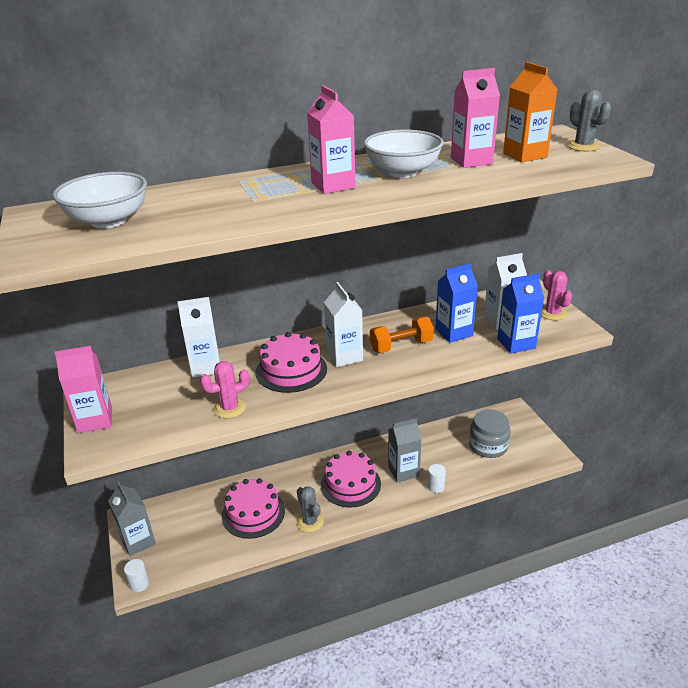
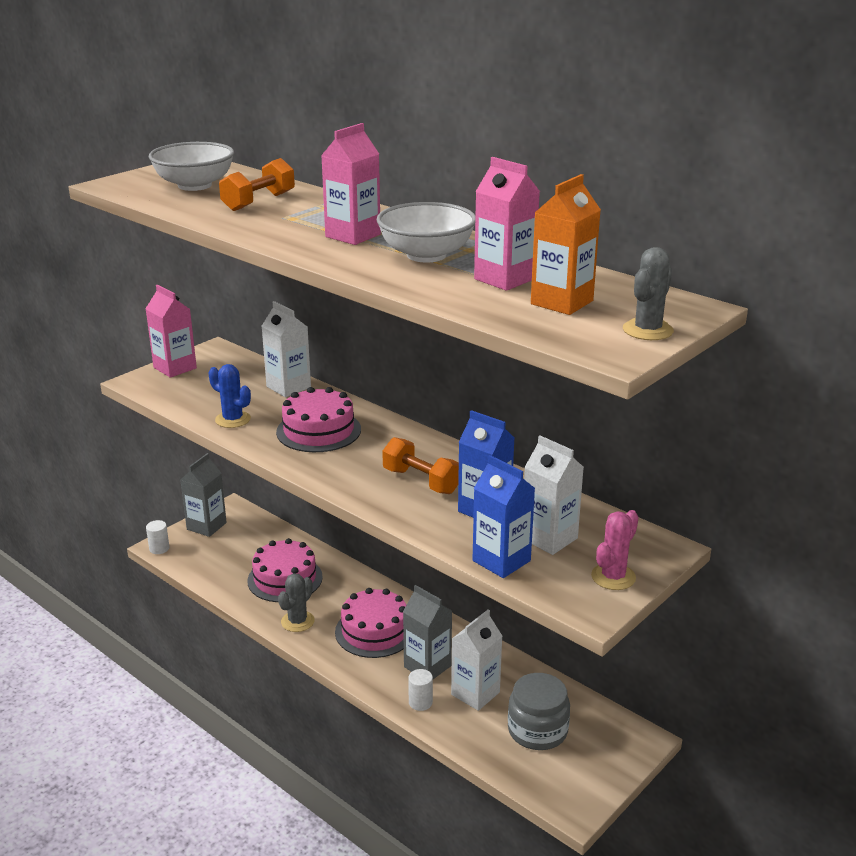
camera: 60 degrees right, 5 degrees down
pink cactus [200,361,250,418] -> blue cactus [209,364,251,428]
white carton [324,282,363,367] -> white carton moved to [451,609,502,711]
none -> orange dumbbell [219,158,295,211]

